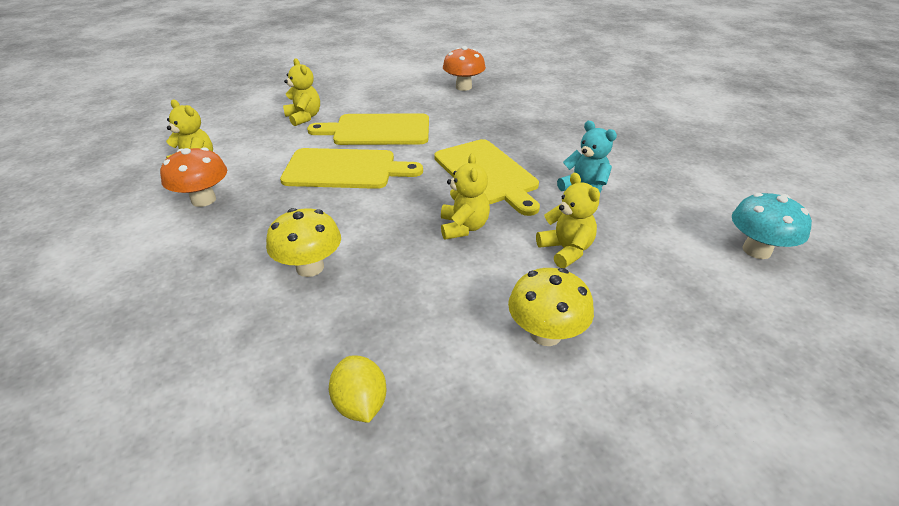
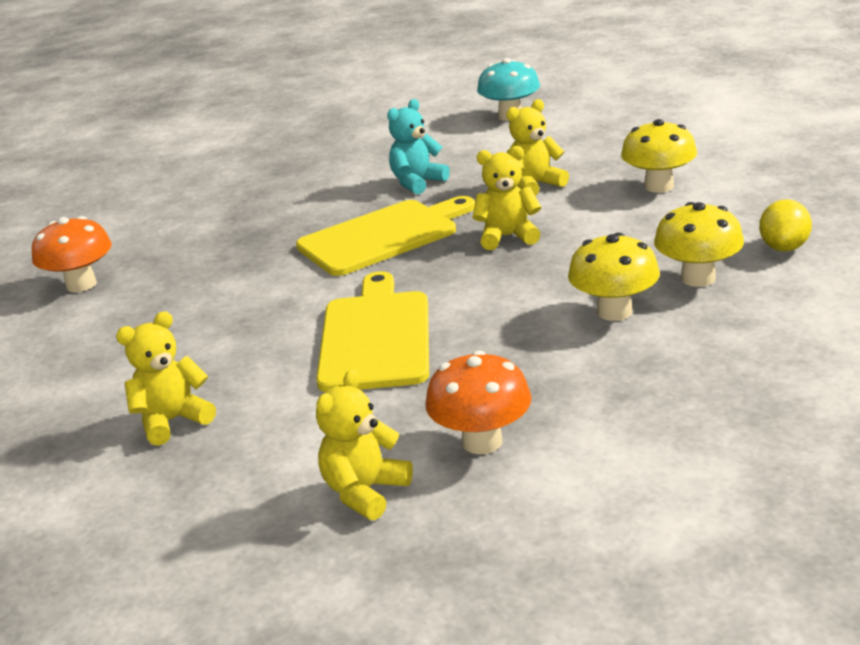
camera: 90 degrees left, 10 degrees down
yellow cutting board [307,113,429,145] -> none
yellow lemon [329,356,387,423] -> yellow lemon turned 45 degrees counterclockwise [759,199,812,251]
none -> yellow mushroom [654,202,744,287]

